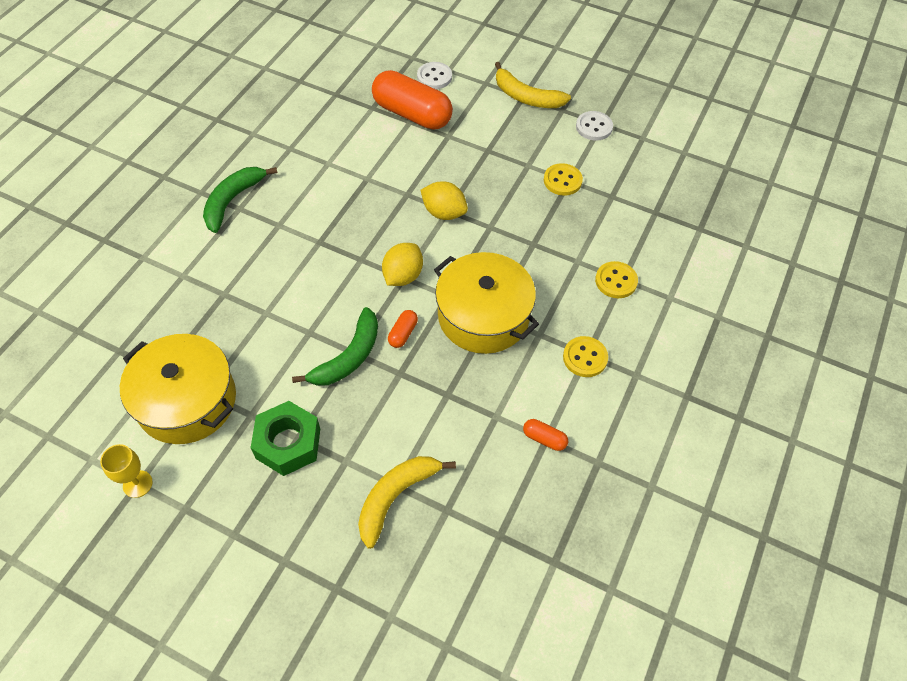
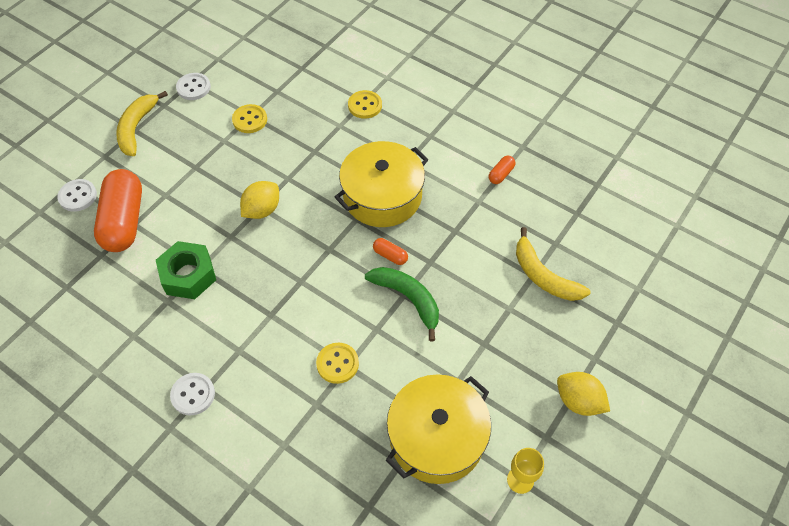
camera: 80 degrees left, 0 degrees up
green banana [203,167,278,233] -> white button [170,373,215,415]
green nut [251,401,320,476] -> green nut moved to [156,241,216,299]
orange capsule [372,70,453,130] -> orange capsule turned 45 degrees counterclockwise [94,169,142,252]
yellow lemon [382,243,423,286] -> yellow lemon moved to [557,372,610,416]
yellow banana [495,62,571,108] -> yellow banana turned 150 degrees clockwise [116,91,168,156]
yellow button [563,336,608,377] -> yellow button moved to [316,343,359,384]

